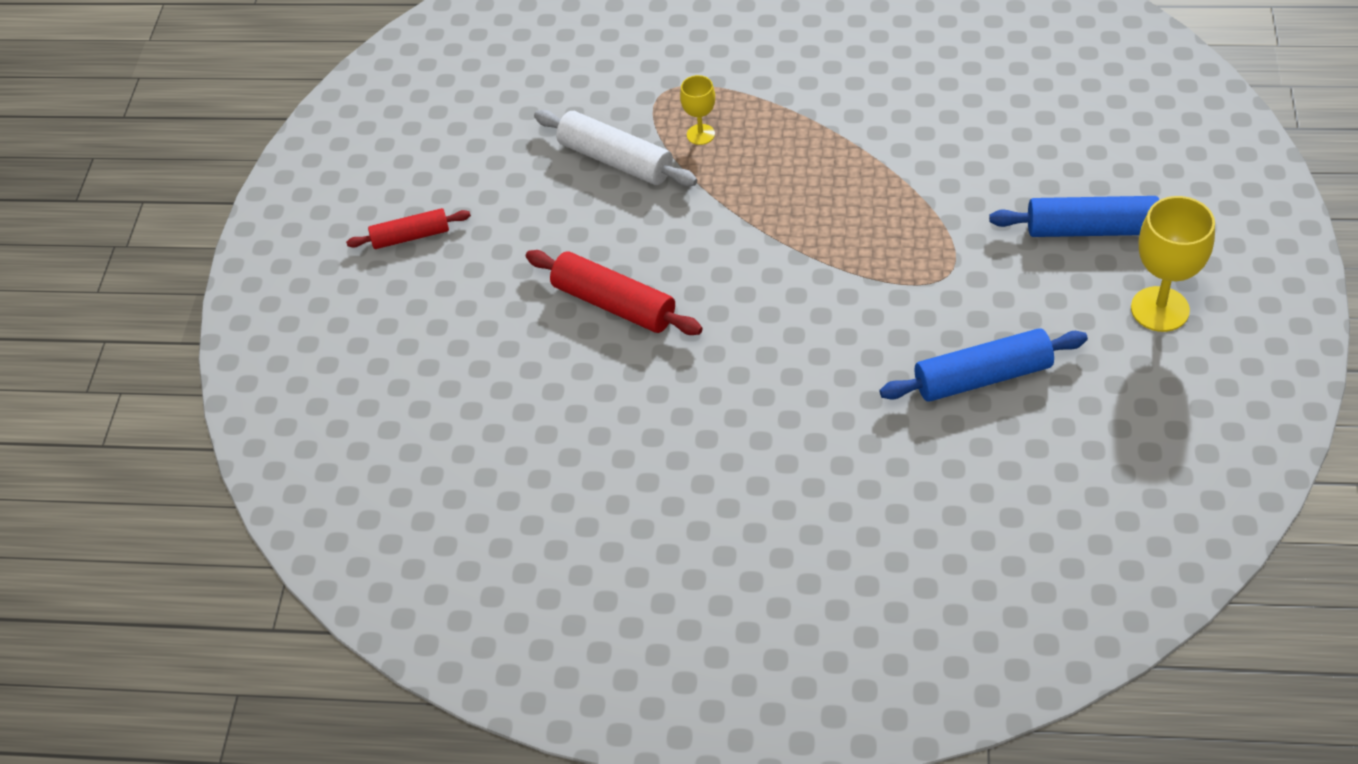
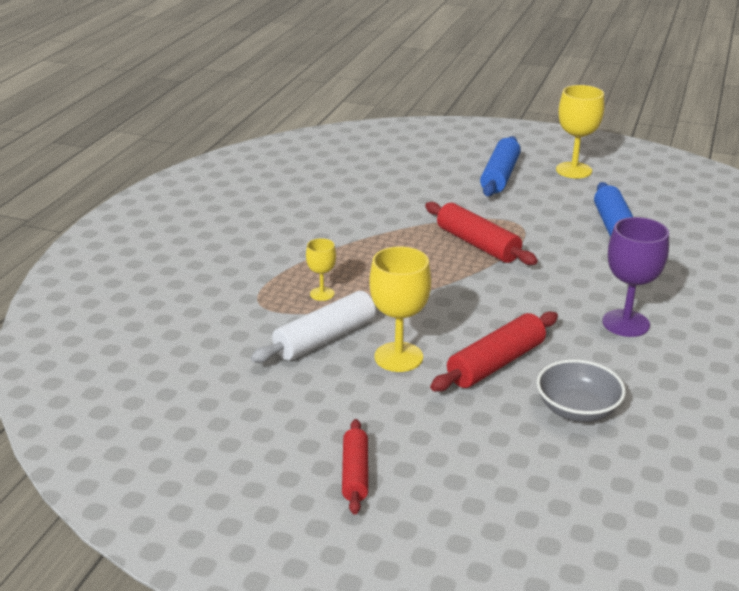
camera: 80 degrees left, 20 degrees down
none -> yellow goblet [370,246,431,372]
none -> red rolling pin [425,202,538,265]
none -> grey bowl [536,360,626,422]
none -> purple goblet [602,217,669,337]

